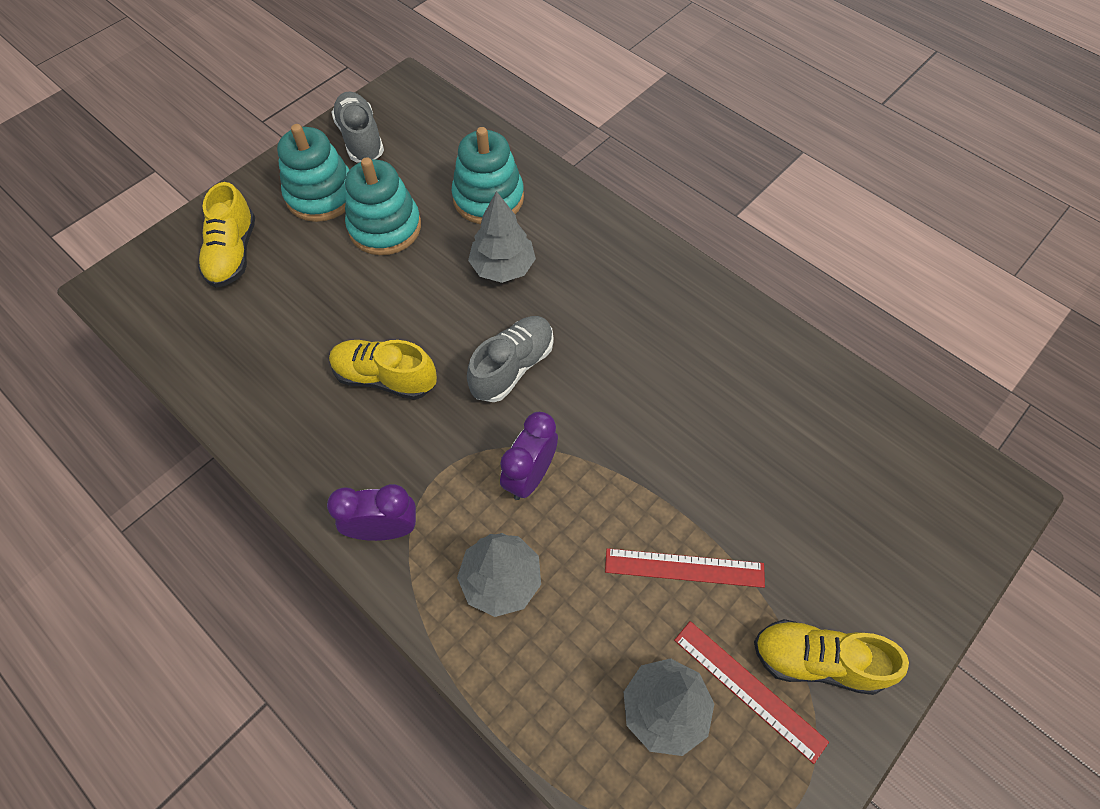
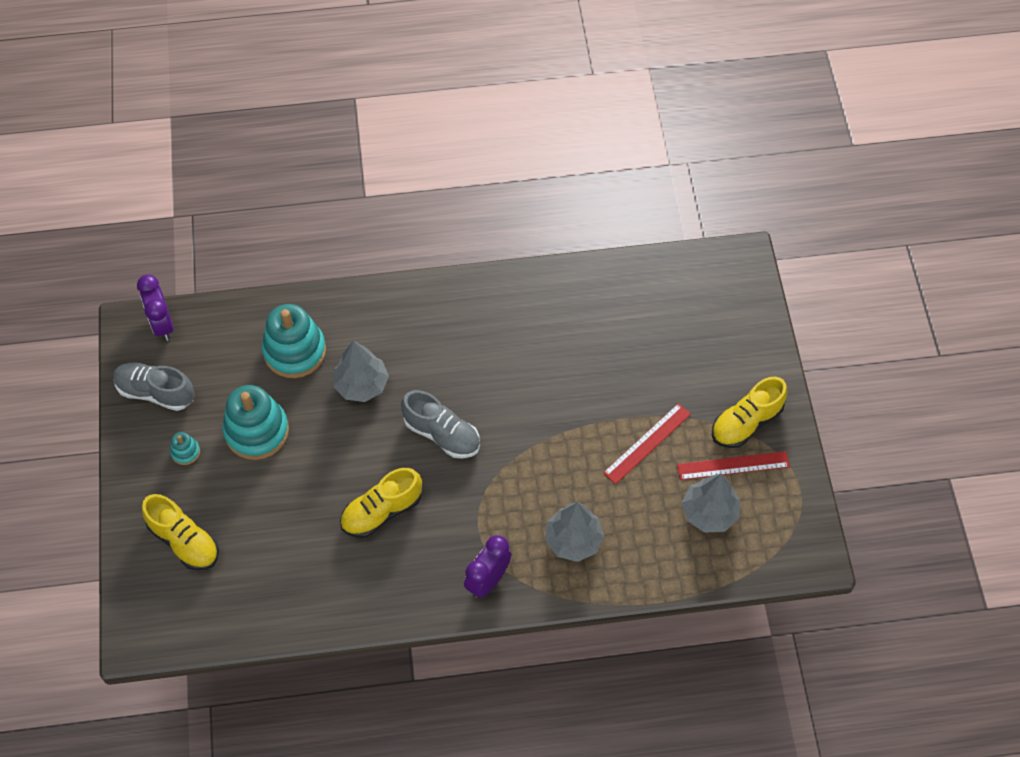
camera: 50 degrees left, 0 degrees up
turquoise stacking toy [277,124,350,222] -> turquoise stacking toy [170,432,200,465], size x0.45
grey shoe [467,316,554,402] -> grey shoe turned 135 degrees clockwise [401,390,480,459]
purple clock [500,412,558,500] -> purple clock moved to [137,275,174,341]

